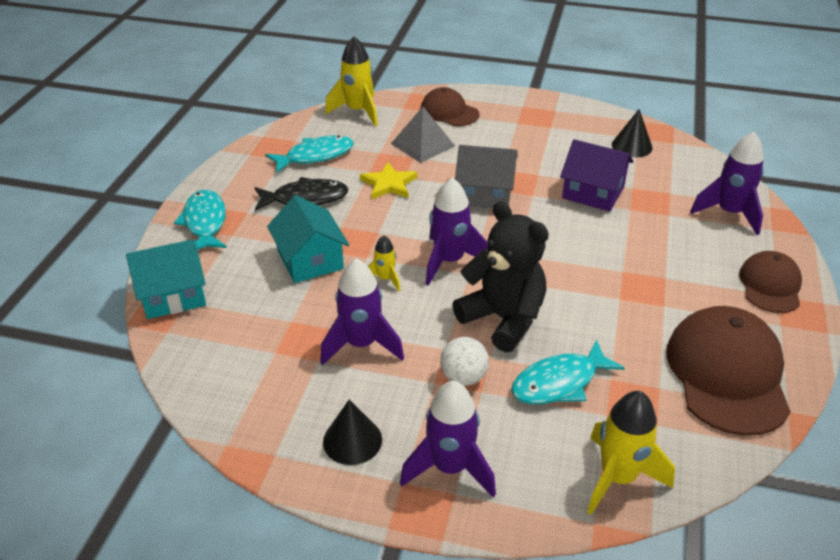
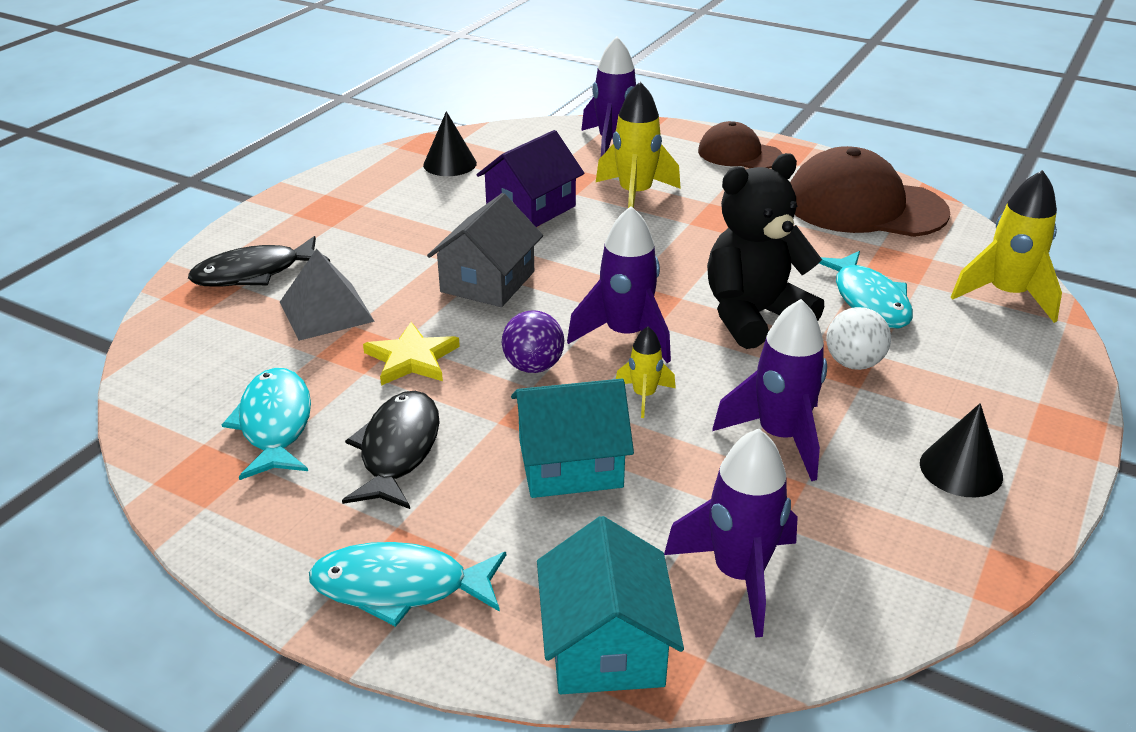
camera: 75 degrees left, 5 degrees down
yellow rocket [325,36,378,126] -> yellow rocket moved to [596,82,681,208]
purple rocket [400,381,496,497] -> purple rocket moved to [664,429,798,637]
brown cap [421,87,479,126] -> black fish [188,236,330,287]
none -> purple ball [502,310,564,373]

